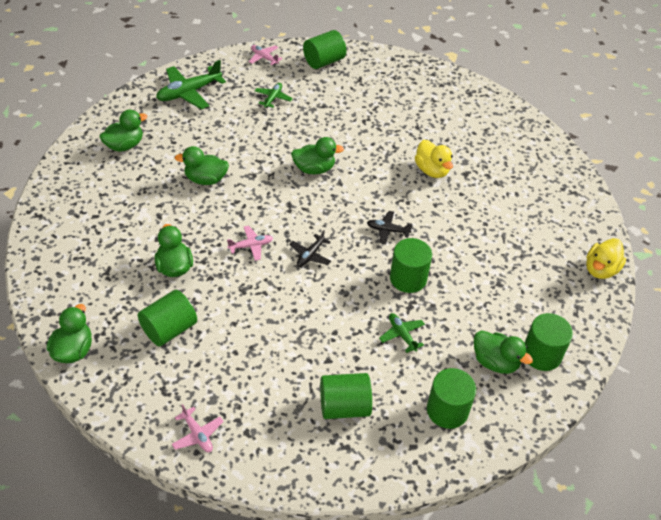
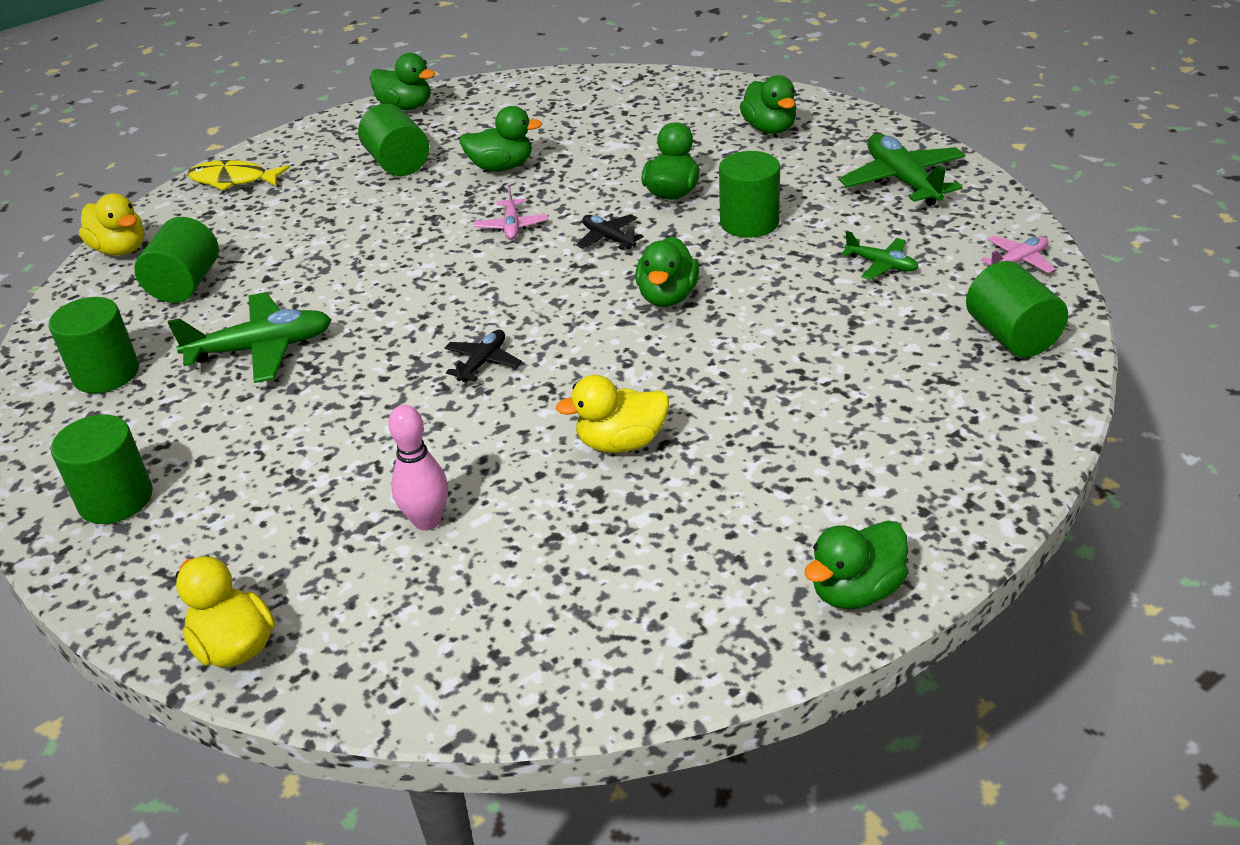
camera: 110 degrees right, 10 degrees down
pink plane [172,404,224,452] -> yellow fish [187,160,290,191]
black plane [289,230,331,267] -> black plane moved to [576,214,644,250]
green plane [379,313,425,353] -> green plane [168,292,332,383], size x1.84
green cylinder [390,238,432,293] -> green cylinder moved to [719,151,780,238]
green duck [474,330,533,374] -> green duck moved to [804,521,909,609]
none -> yellow duck [79,193,144,256]
none -> pink bowling pin [388,405,448,531]

